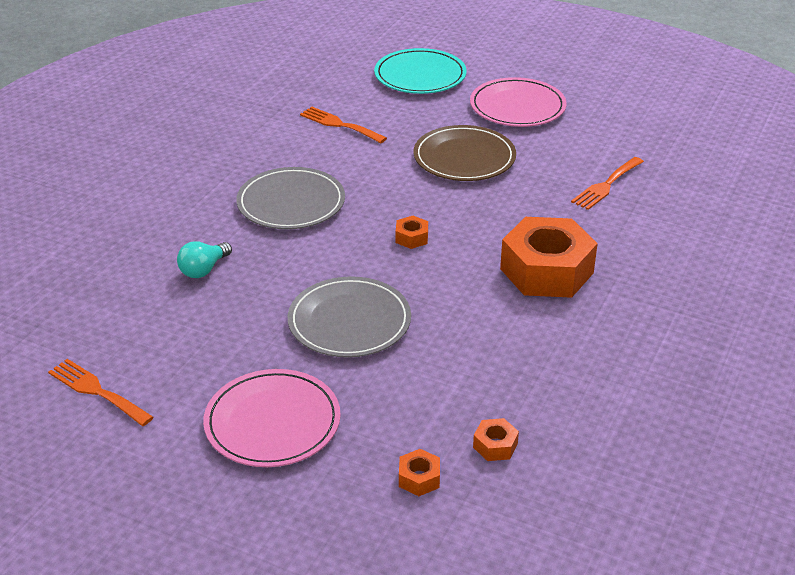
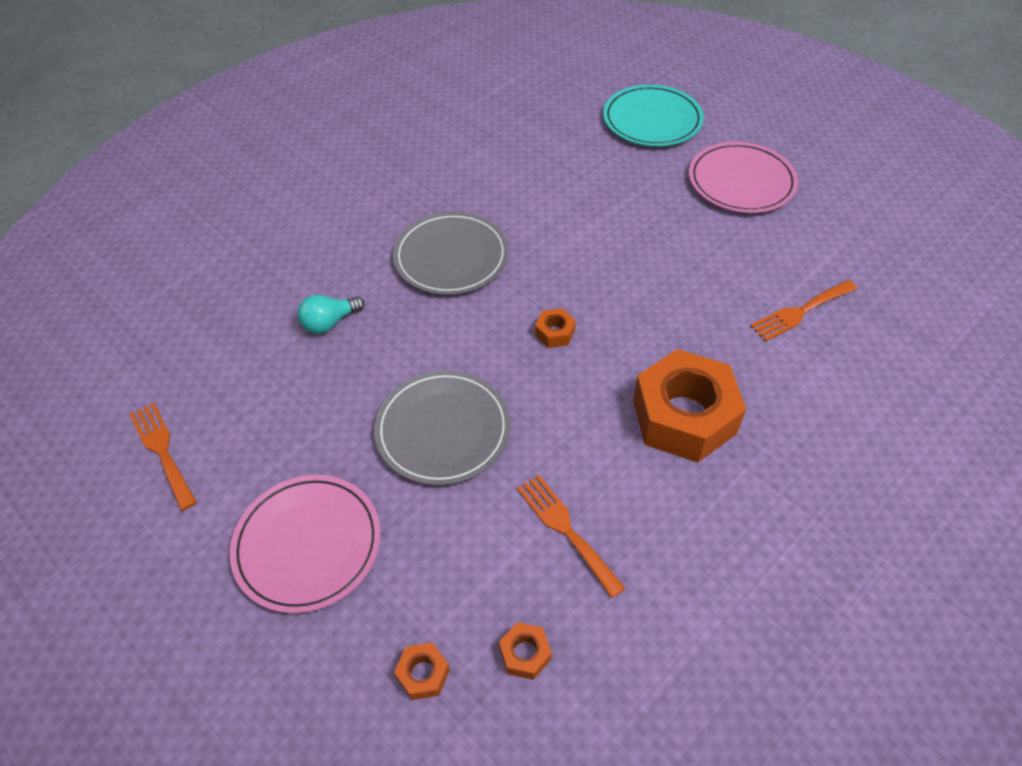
camera: 20 degrees right, 15 degrees up
orange fork [300,106,387,143] -> orange fork moved to [517,475,626,598]
brown plate [414,125,516,181] -> none

